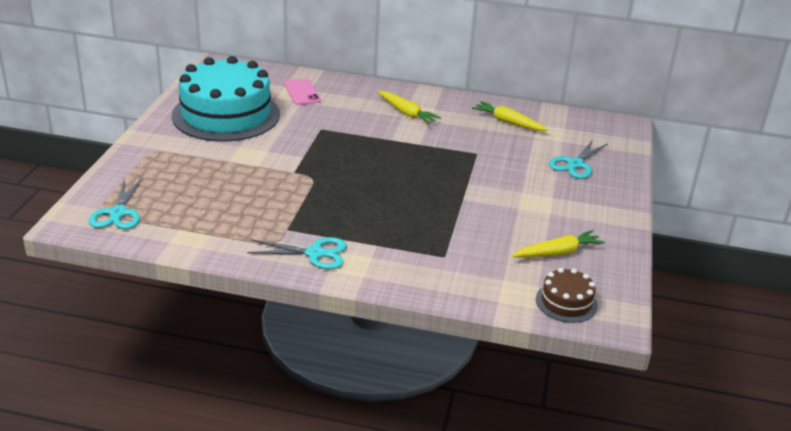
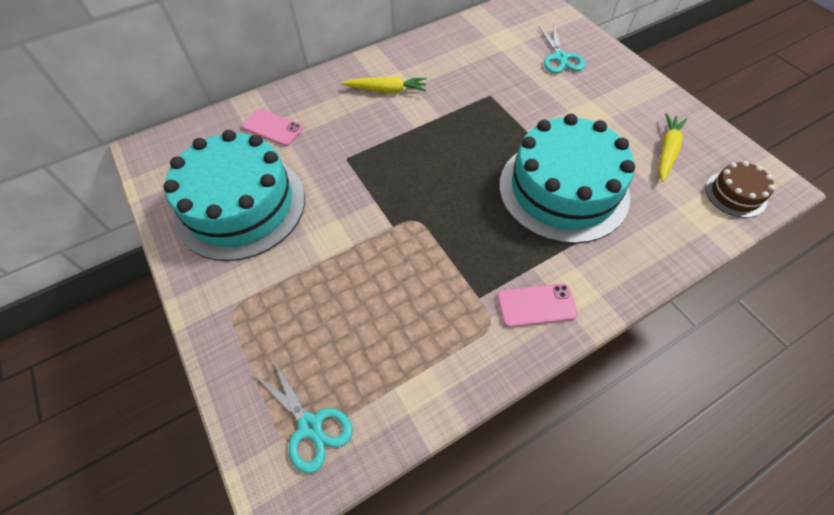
camera: 40 degrees left, 25 degrees up
turquoise scissors [247,237,347,269] -> pink phone [497,283,578,327]
yellow carrot [472,101,548,131] -> none
none -> turquoise cake [499,114,635,244]

